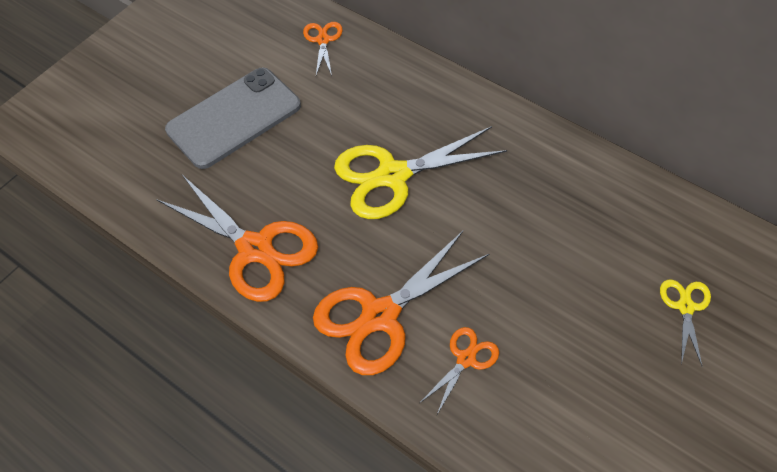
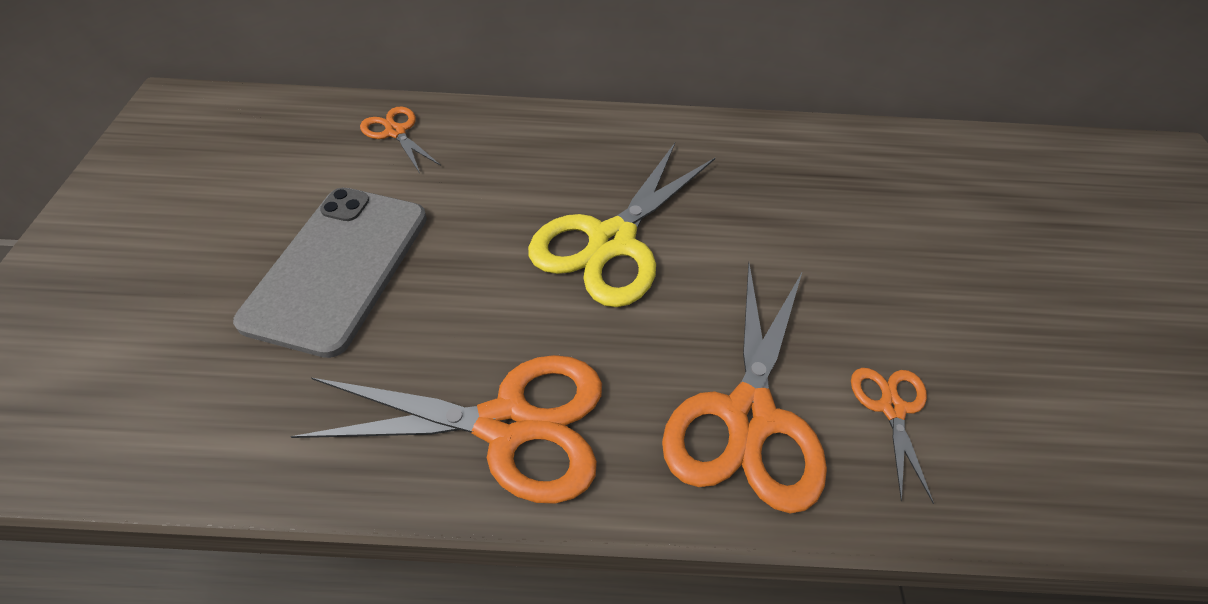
camera: 40 degrees left, 5 degrees down
yellow scissors [660,280,711,367] -> none

